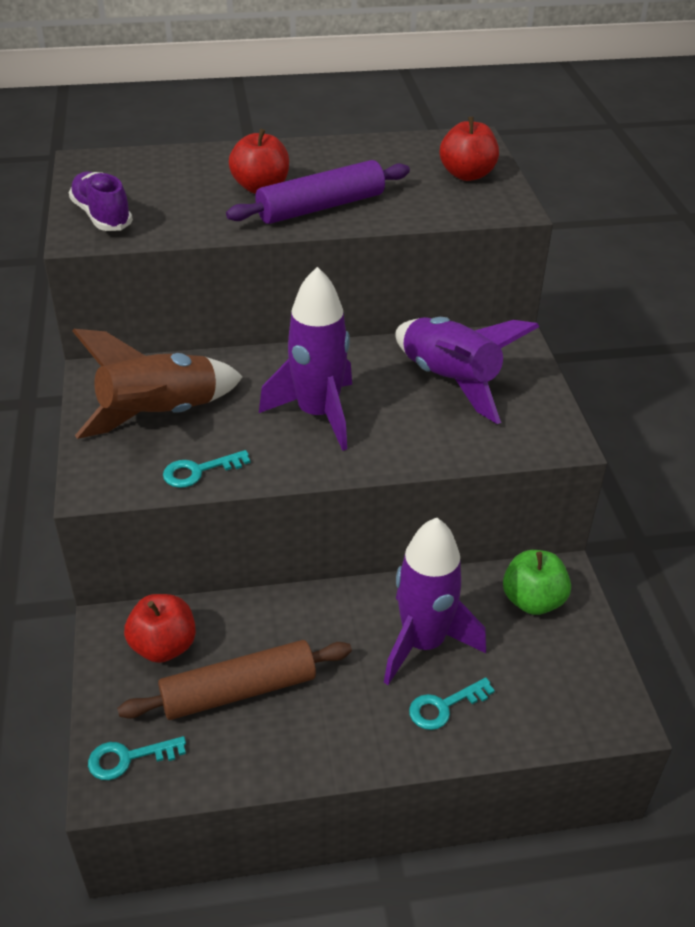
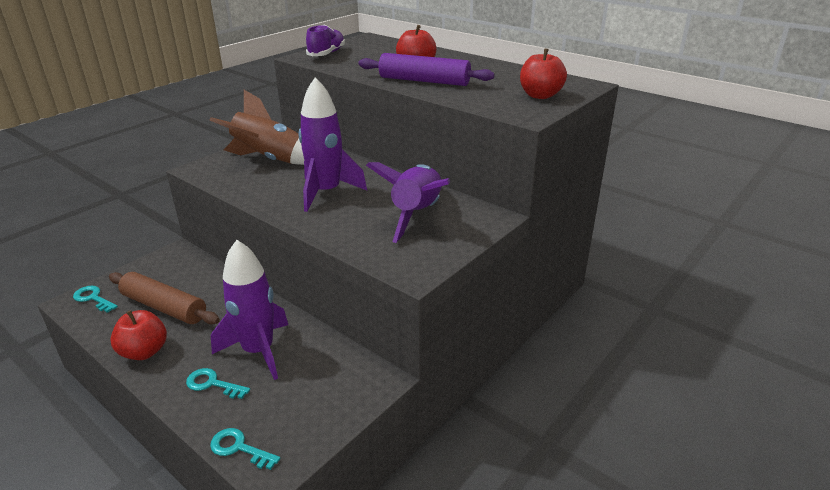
camera: 50 degrees right, 10 degrees down
red apple [124,594,196,663] -> red apple moved to [110,310,167,360]
turquoise key [163,450,250,488] -> turquoise key moved to [210,428,281,470]
green apple [503,550,571,615] -> none

